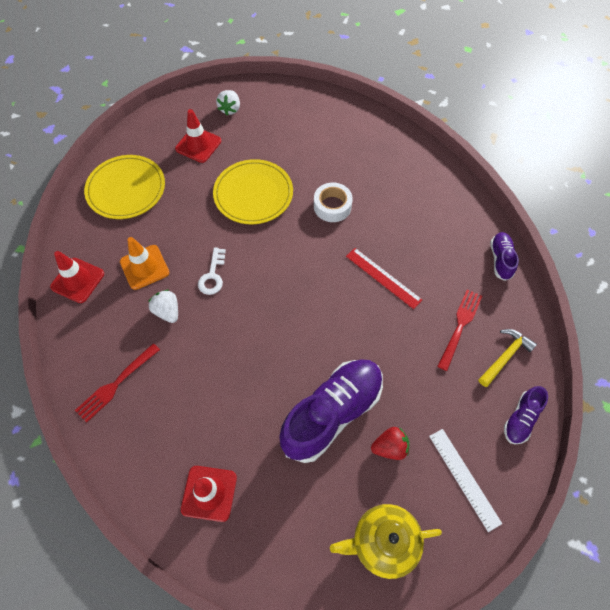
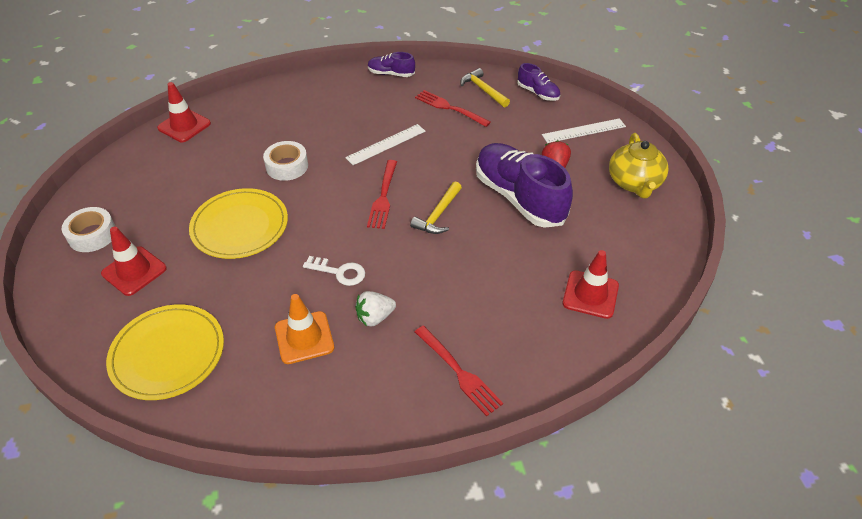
camera: 80 degrees left, 15 degrees down
red traffic cone [50,251,104,303] -> red traffic cone moved to [157,82,211,142]
white strawberry [216,90,240,116] -> white tape [61,207,116,252]
red ruler [346,248,422,309] -> white ruler [345,124,426,165]
none -> red fork [367,160,397,229]
none -> yellow hammer [410,181,462,234]

